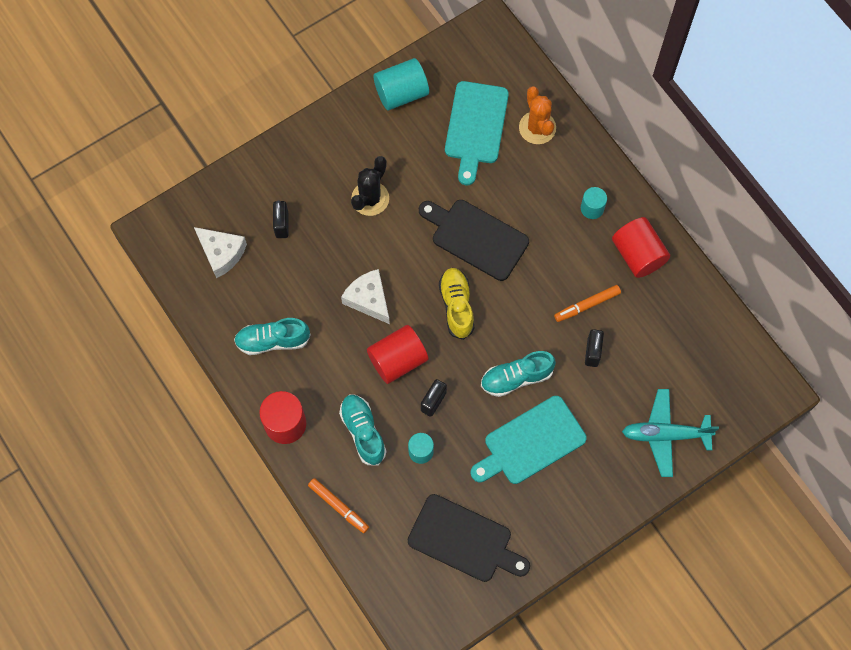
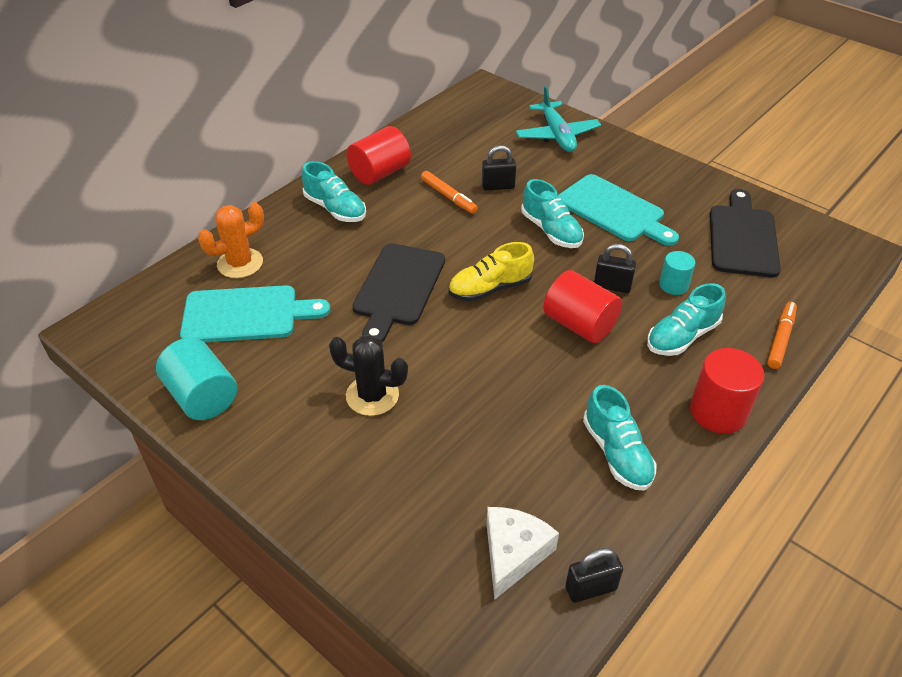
camera: 105 degrees left, 25 degrees down
black padlock [273,201,289,238] -> black padlock moved to [565,548,623,603]
white cheese [341,269,390,324] -> none
turquoise cylinder [581,187,607,219] -> turquoise shoe [302,161,366,222]

